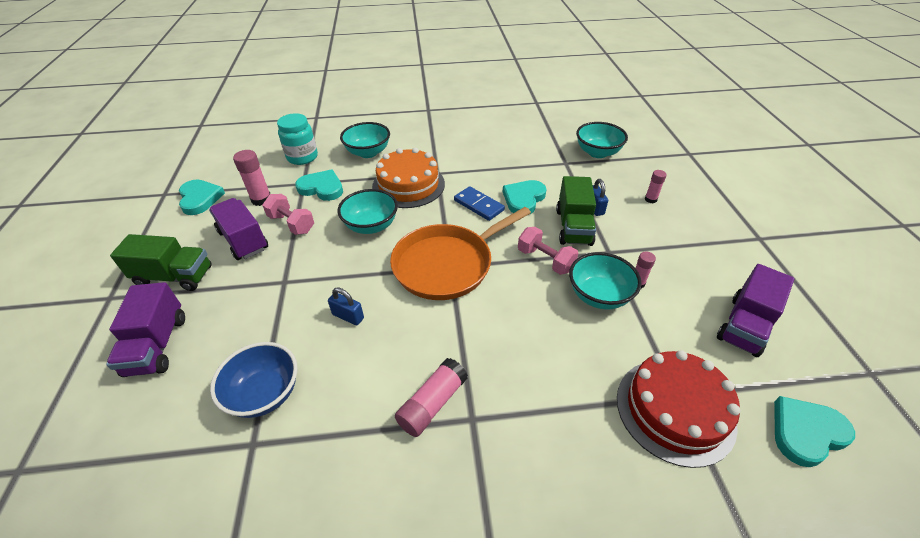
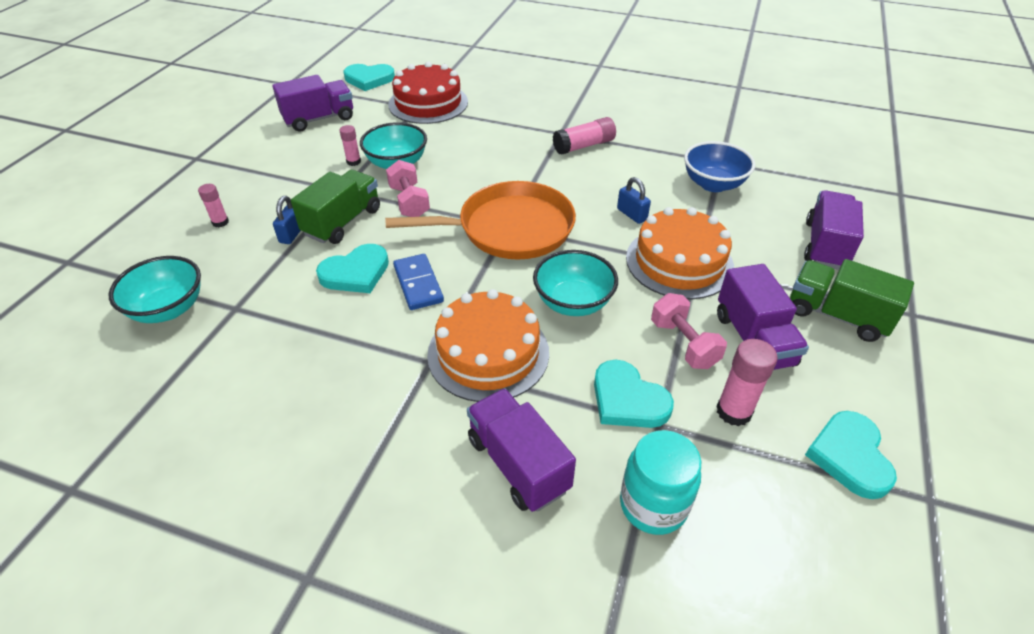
camera: 155 degrees left, 0 degrees up
turquoise bowl [340,122,390,158] -> purple truck [467,388,576,512]
none -> orange cake [626,207,734,299]

